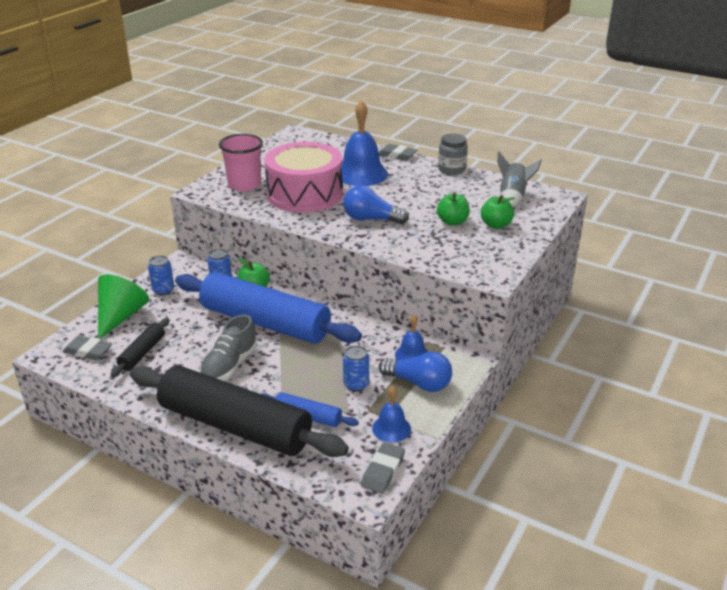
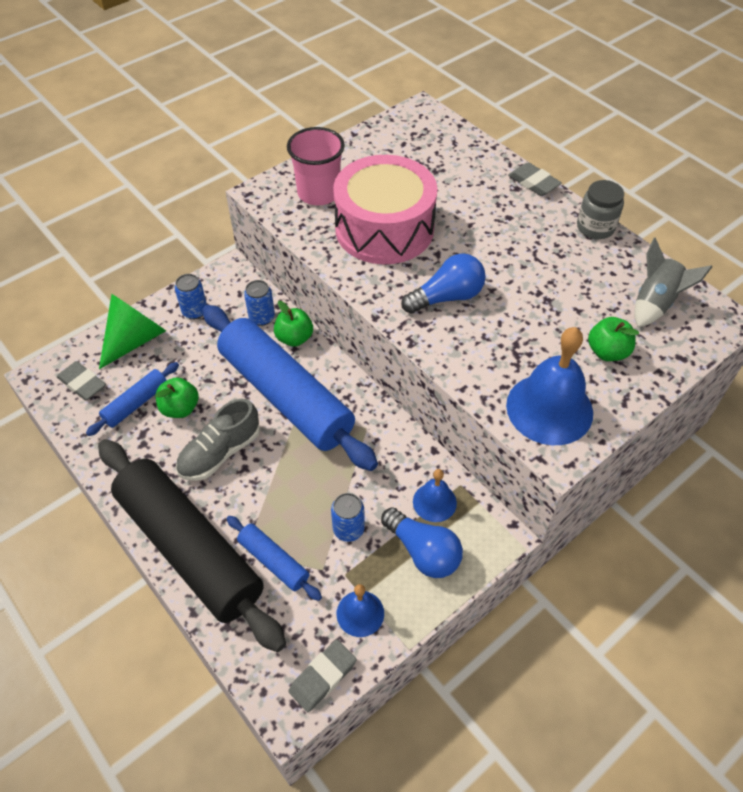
camera: 20 degrees right, 20 degrees up
black rolling pin [111,318,169,377] -> blue rolling pin [86,362,179,436]
blue bell [341,100,388,186] -> blue bell moved to [506,327,593,445]
blue light bulb [343,186,409,224] -> blue light bulb turned 120 degrees clockwise [401,253,486,314]
green apple [437,192,470,226] -> green apple moved to [155,377,199,418]

